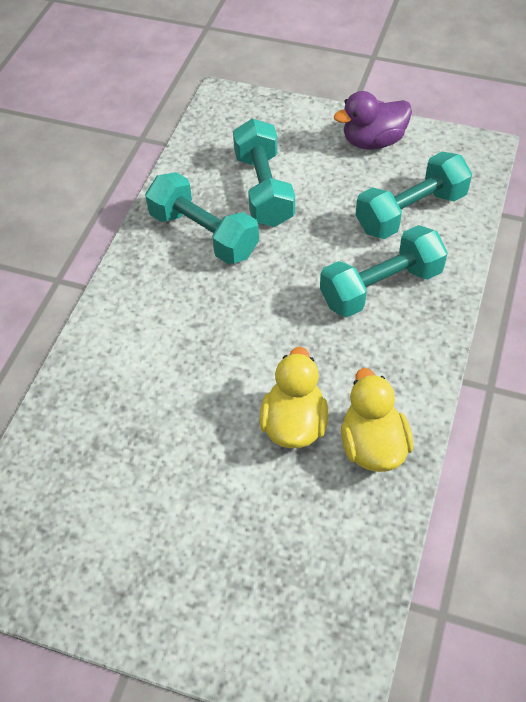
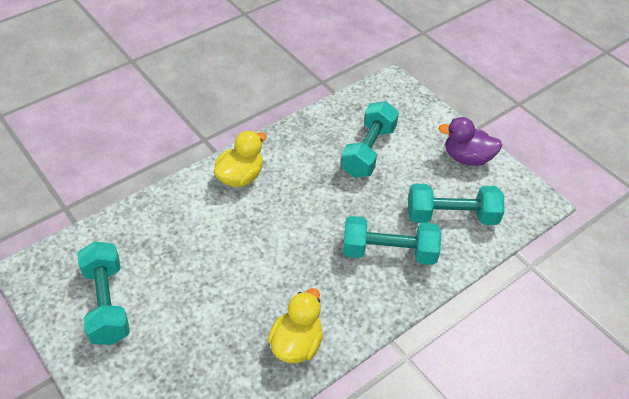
camera: 30 degrees right, 5 degrees down
turquoise dumbbell [145,172,259,264] -> turquoise dumbbell moved to [77,241,130,345]
yellow duck [260,347,328,448] -> yellow duck moved to [214,131,267,187]

